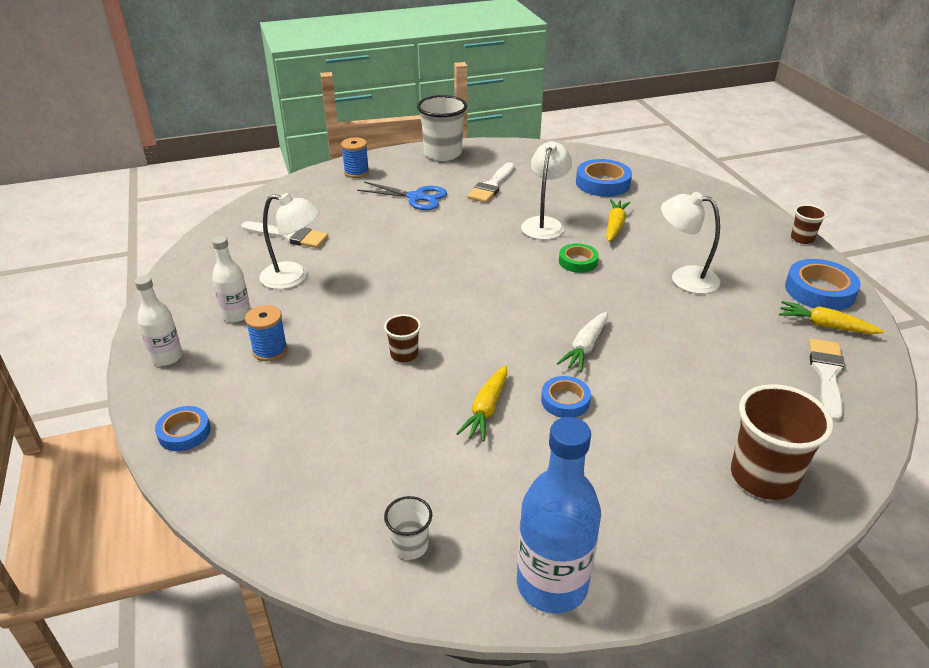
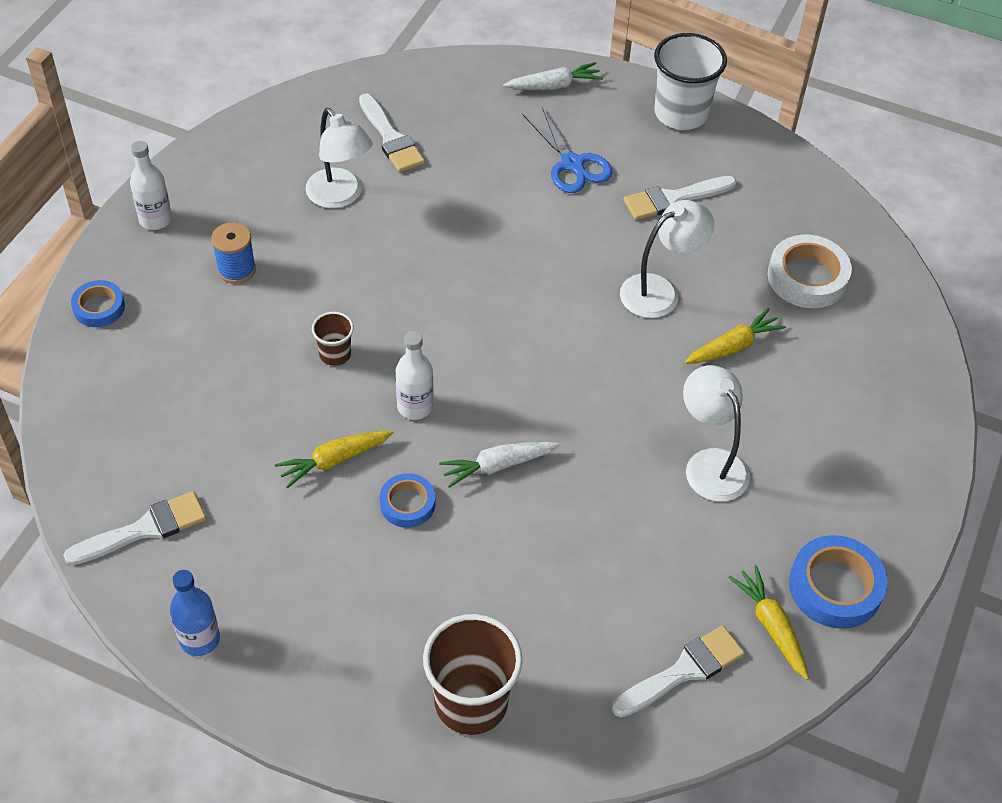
camera: 40 degrees right, 15 degrees up
white bottle [212,236,251,322] -> white bottle moved to [396,331,433,420]
blue spool [341,137,369,178] -> white carrot [503,62,603,90]
white cup [384,496,432,560] -> white brush [63,491,206,565]
blue bottle [517,417,601,613] -> blue bottle [170,570,220,656], size x0.58
green tape [559,243,599,273] -> none
blue tape [576,159,632,197] -> white tape [768,235,852,308]
brown cup [791,205,827,244] -> none

